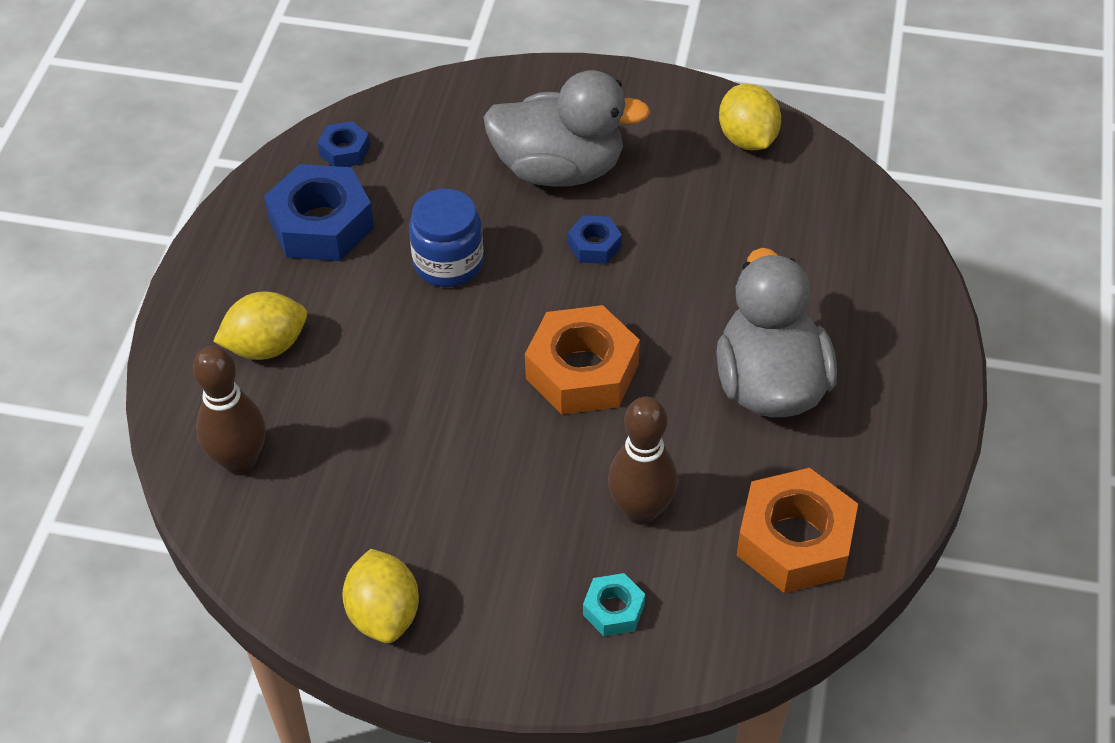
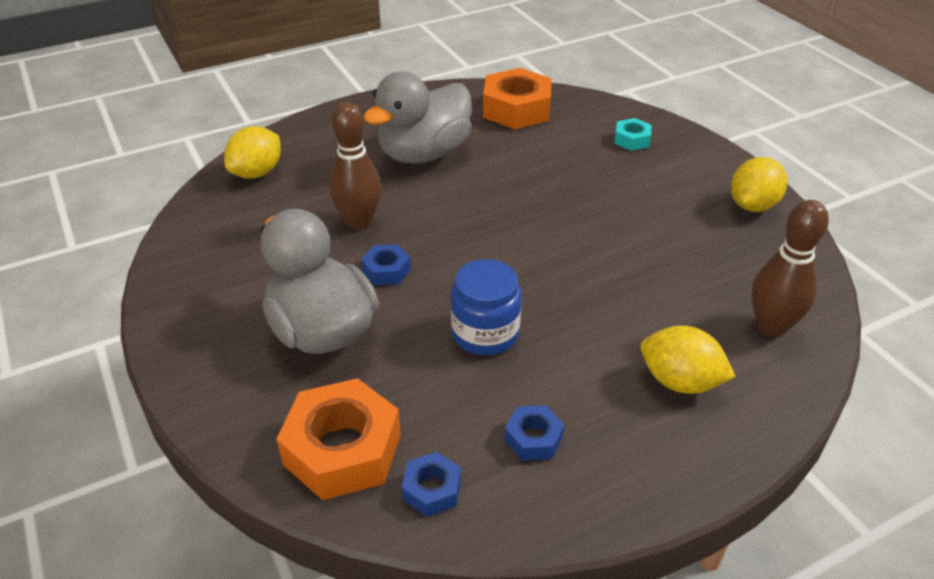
camera: 130 degrees left, 10 degrees down
blue nut [264,164,374,261] -> blue nut [504,405,564,461], size x0.50
orange nut [525,305,640,415] -> orange nut moved to [276,378,401,500]
brown bowling pin [608,397,678,525] -> brown bowling pin moved to [329,102,382,230]
yellow lemon [719,84,781,150] -> yellow lemon moved to [224,126,281,179]

